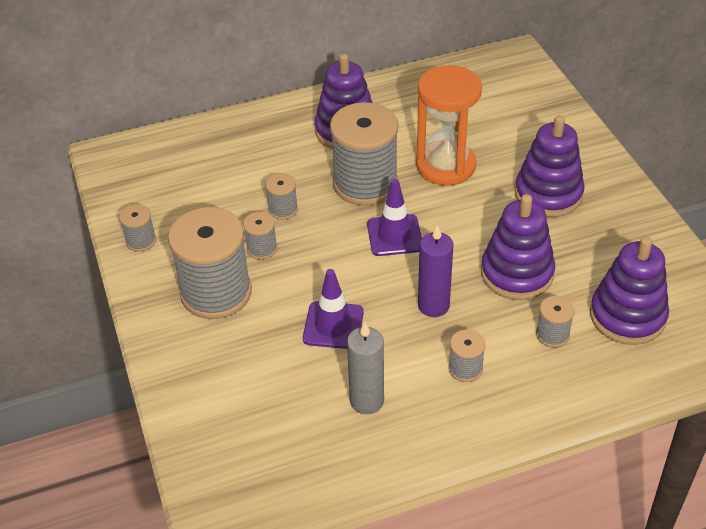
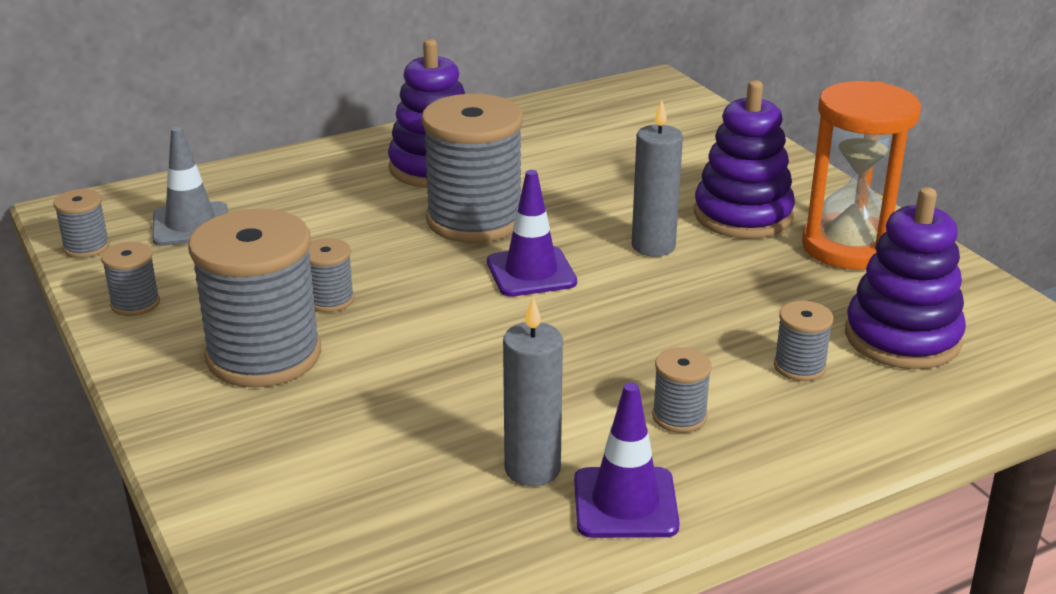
camera: 10 degrees left, 15 degrees down
grey spool [265,173,298,220] -> grey spool moved to [54,189,110,258]
purple traffic cone [303,269,364,349] -> purple traffic cone moved to [574,382,680,538]
orange hourglass [416,65,482,186] -> orange hourglass moved to [802,81,921,270]
purple candle [418,224,454,317] -> none
purple stacking toy [481,194,555,300] -> none
none -> grey traffic cone [152,127,228,246]
none -> grey candle [632,100,683,257]

